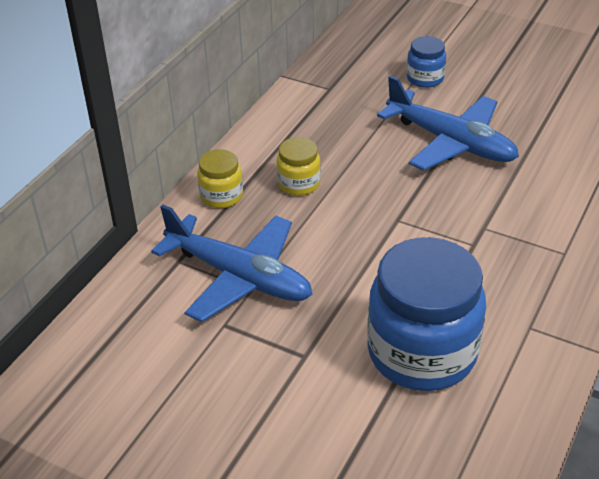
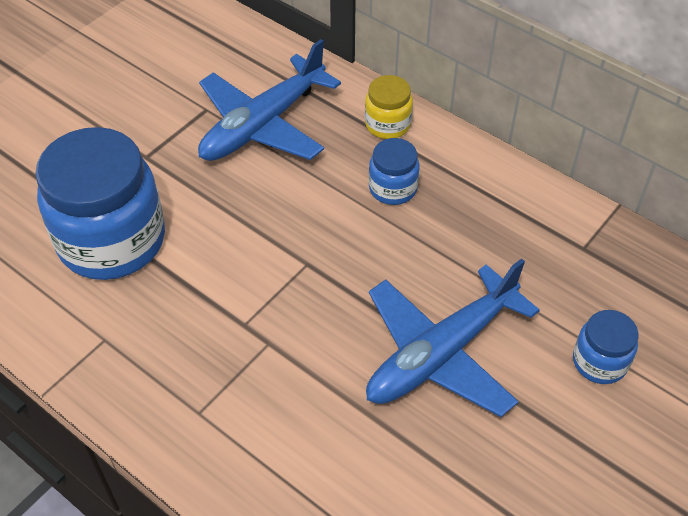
camera: 100 degrees right, 10 degrees up
yellow jar [276,137,321,196] -> blue jar [369,138,420,205]

